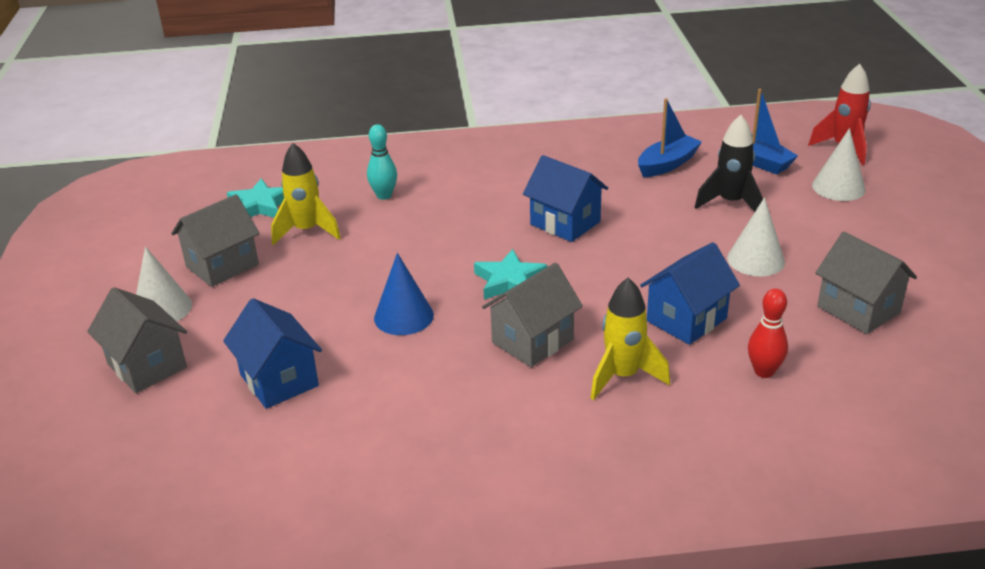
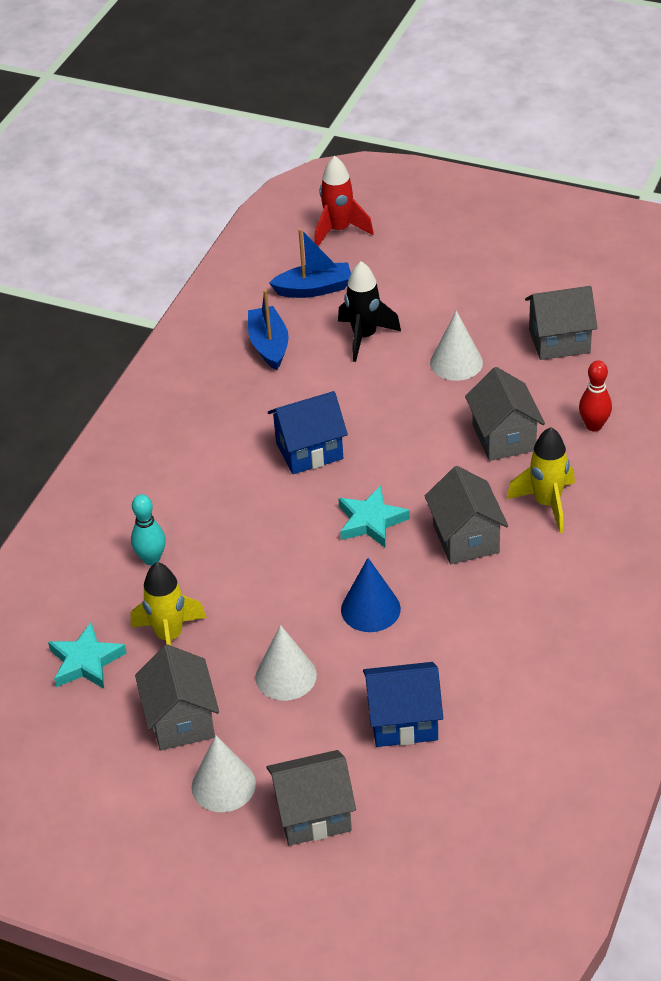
camera: 60 degrees left, 10 degrees up
blue house [640,242,740,345] -> grey house [465,367,545,461]
white cone [812,128,865,201] -> white cone moved to [255,625,317,701]

